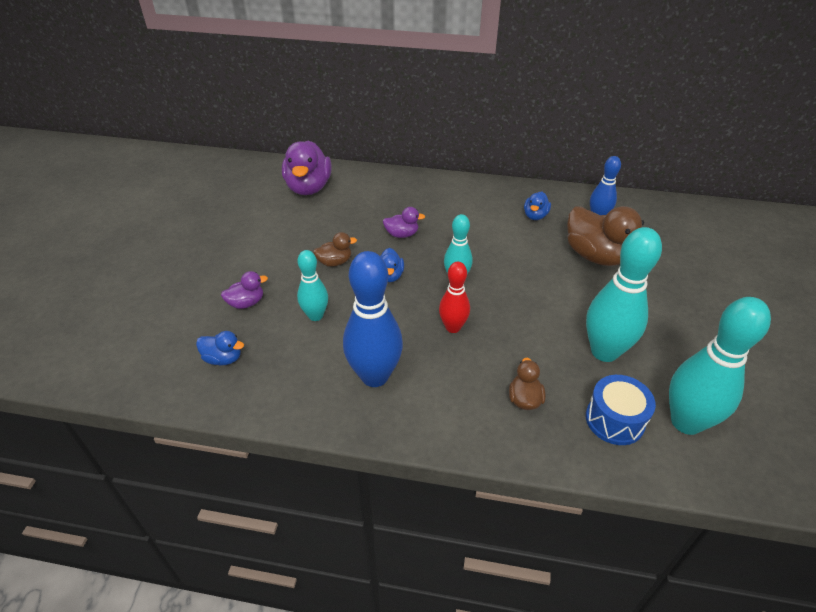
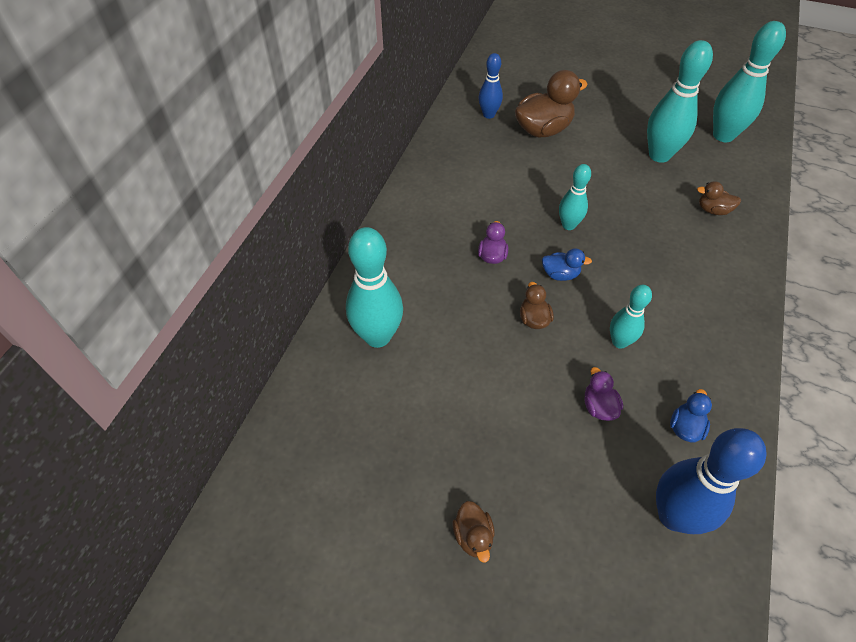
camera: 80 degrees left, 10 degrees up
purple duck [282,141,331,195] -> turquoise bowling pin [346,227,403,348]
blue bowling pin [343,251,403,387] -> blue bowling pin moved to [656,428,767,534]
red bowling pin [439,262,470,333] -> none
blue duck [524,191,551,220] -> none
blue drum [586,375,656,445] -> none
none -> brown duck [453,501,495,563]

